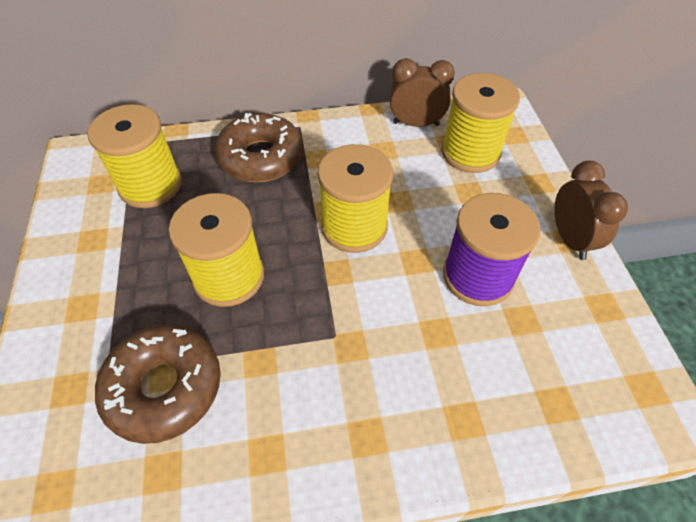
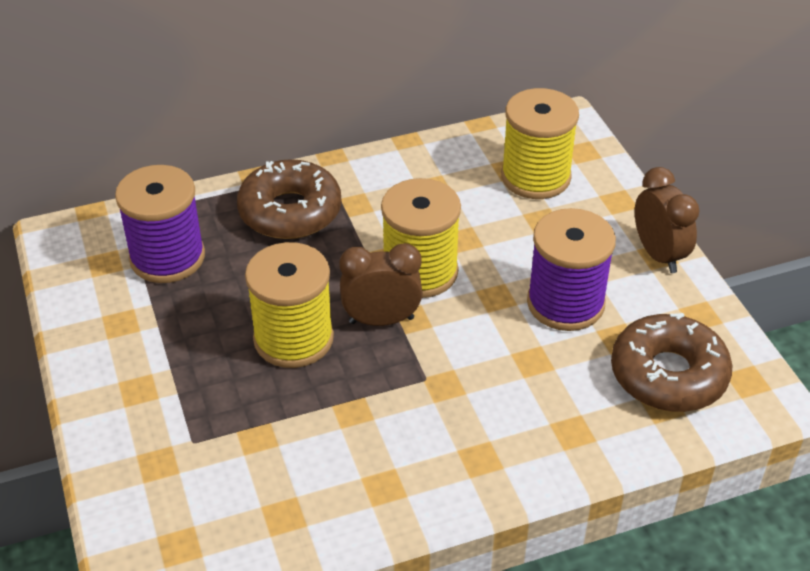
camera: 10 degrees left, 10 degrees down
yellow spool [87,104,182,208] -> purple spool [115,165,205,283]
brown donut [95,324,221,444] -> brown donut moved to [611,313,733,412]
brown clock [390,58,455,127] -> brown clock moved to [339,243,422,326]

